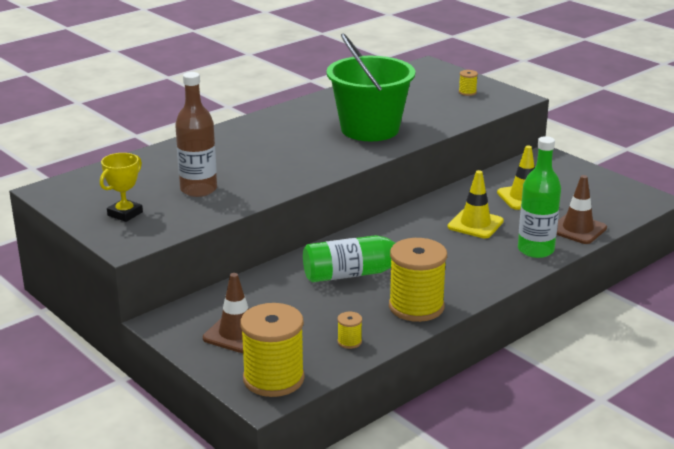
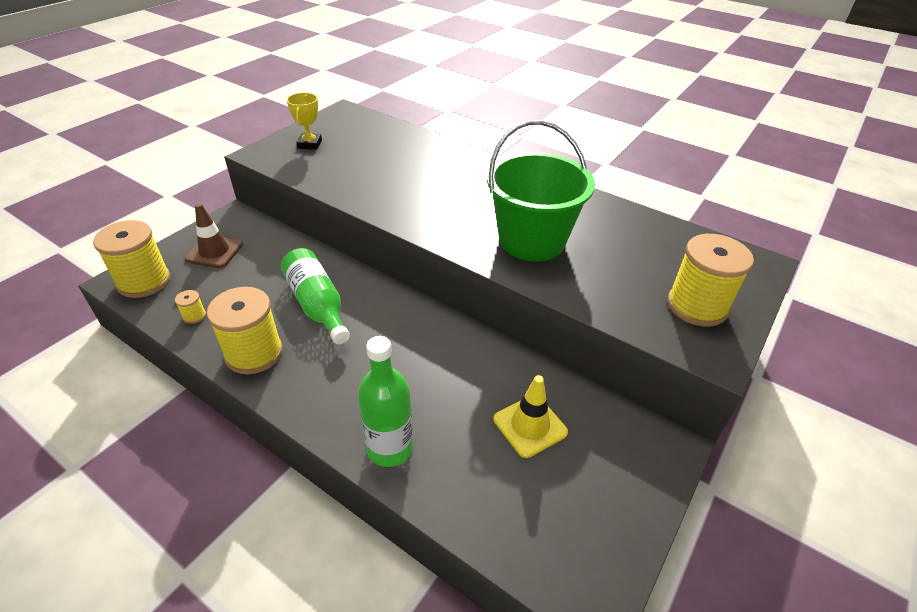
camera: 75 degrees right, 15 degrees up
yellow trophy [100,153,143,222] -> yellow trophy turned 75 degrees clockwise [287,93,322,150]
brown bottle [175,72,217,197] -> none
yellow traffic cone [448,170,504,238] -> none
yellow spool [459,70,478,96] -> yellow spool [667,234,754,327], size x2.37
brown traffic cone [557,175,607,244] -> none

